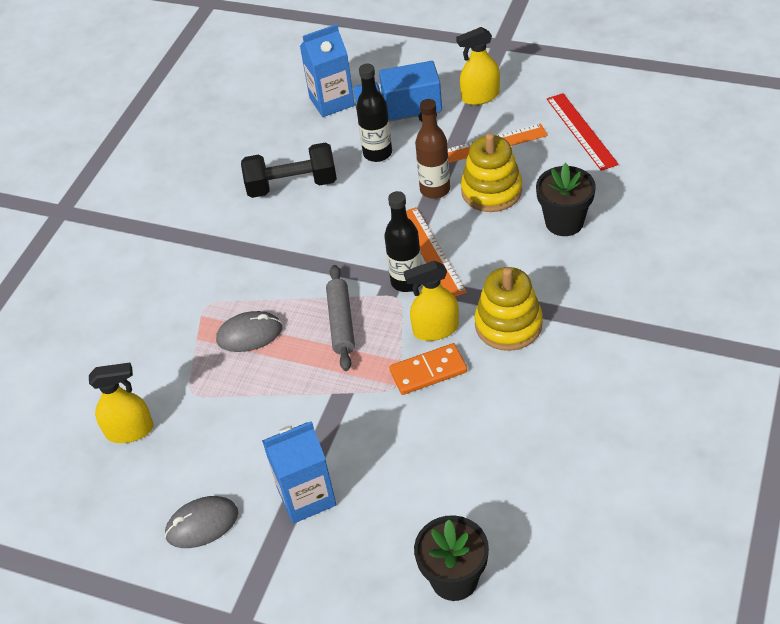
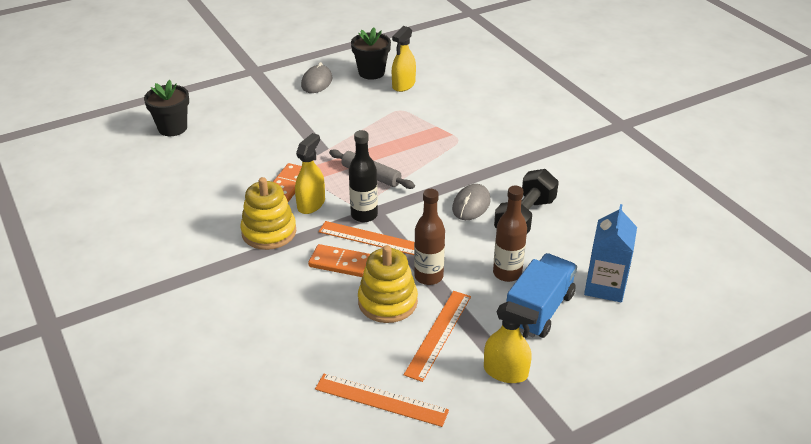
camera: 125 degrees right, 10 degrees down
grey mouse [216,311,282,352] -> grey mouse moved to [452,184,491,220]
blue carton [262,421,336,524] -> none
black bottle [356,64,392,162] -> brown bottle [493,186,527,282]
yellow spray bottle [456,27,500,105] -> yellow spray bottle turned 90 degrees clockwise [484,301,539,383]
black flower pot [536,163,596,236] -> black flower pot moved to [351,28,391,80]
red ruler [547,93,619,171] -> orange ruler [315,374,449,427]
none -> orange domino [308,244,370,277]

